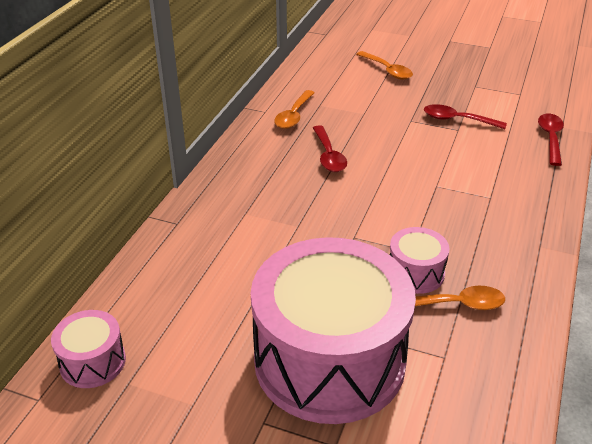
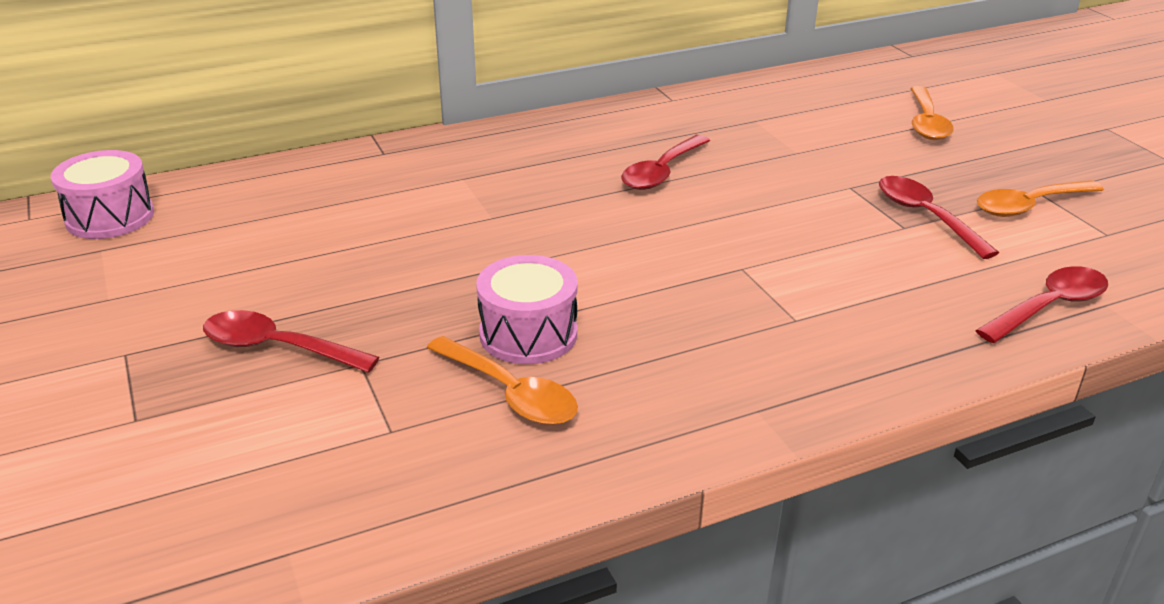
camera: 45 degrees right, 5 degrees down
pink drum [251,237,416,424] -> red spoon [203,310,380,373]
orange spoon [274,90,315,129] -> orange spoon moved to [977,180,1104,217]

